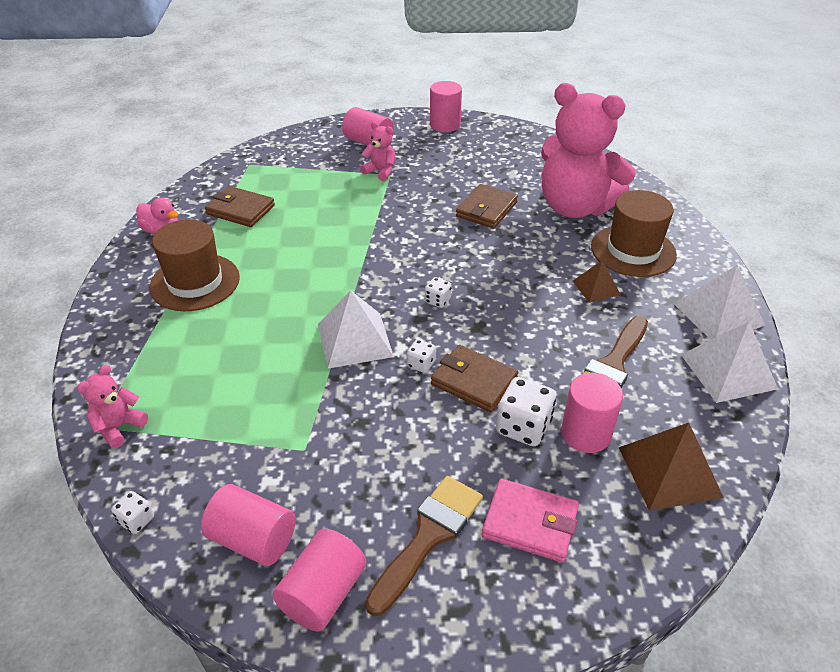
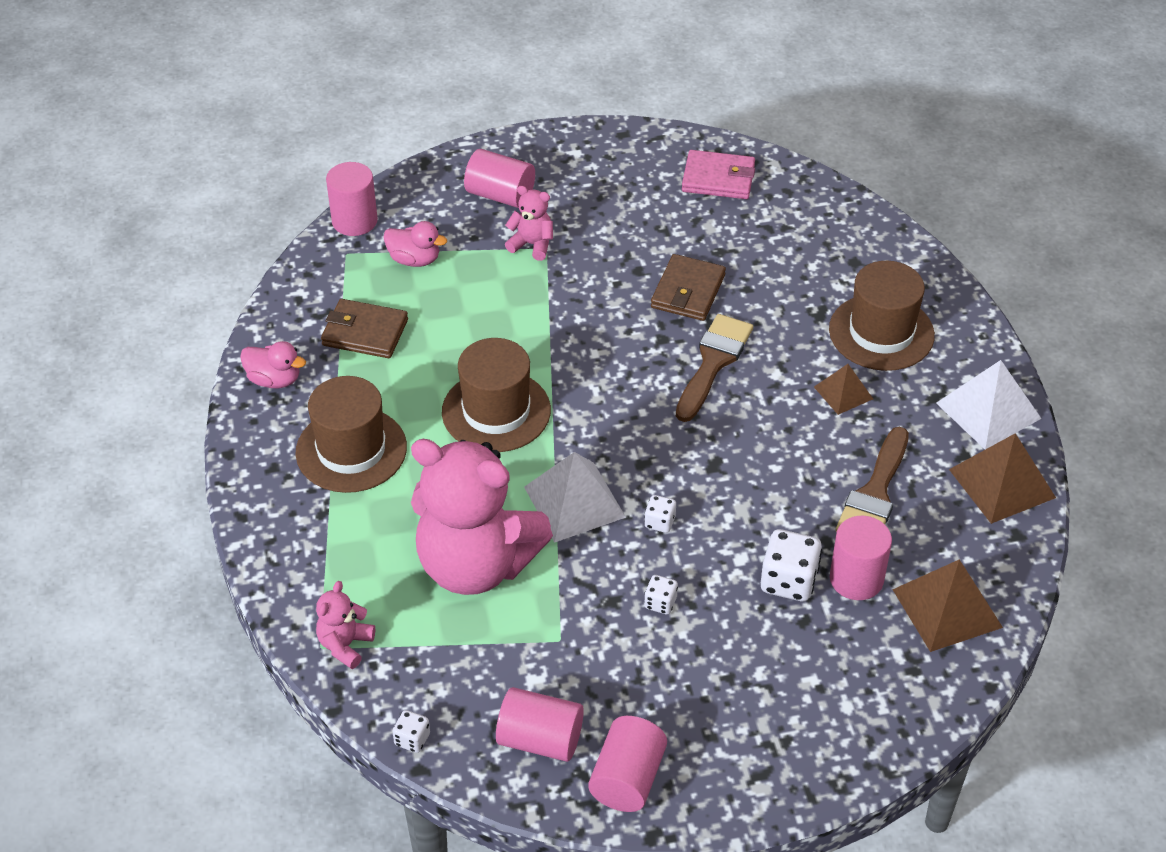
camera: 10 degrees left, 5 degrees up
brown brush [365,476,483,616] -> brown brush moved to [676,314,753,422]
white dice [425,277,452,308] -> white dice moved to [644,575,678,614]
pink cylinder [430,81,462,132] -> pink cylinder moved to [326,162,378,236]
brown wallet [431,345,518,412] -> none
pink wallet [482,479,579,563] -> pink wallet moved to [682,150,755,199]
pink teddy bear [541,83,636,218] -> pink teddy bear moved to [411,439,553,595]
white pyramid [681,322,778,403] -> brown pyramid [949,433,1056,524]
none -> pink duck [384,221,447,267]
none -> brown hat [442,338,551,452]

